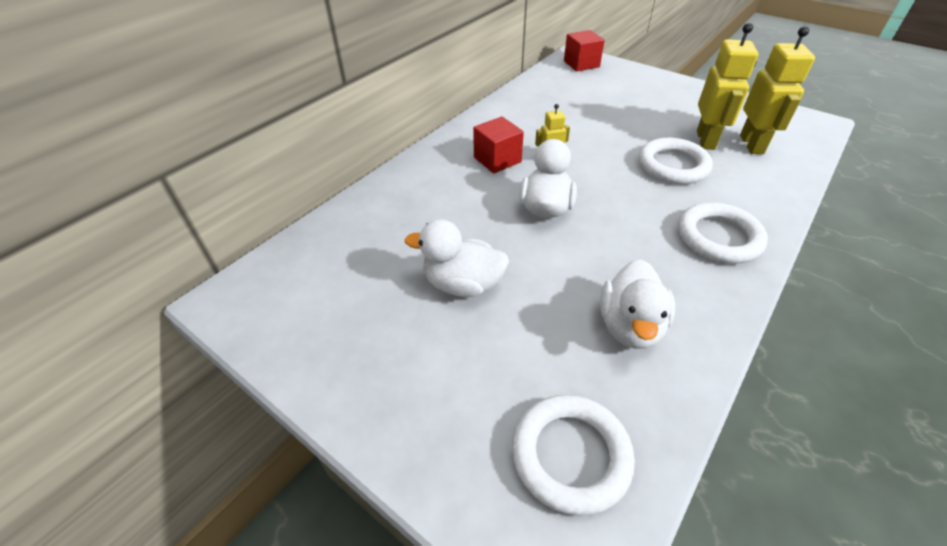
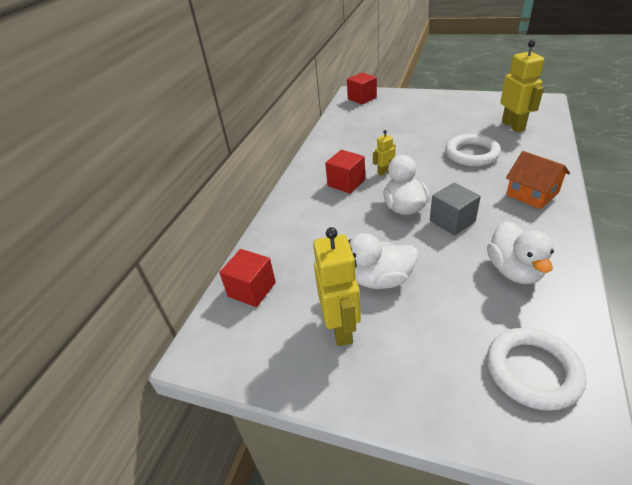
camera: 15 degrees left, 5 degrees down
white ring [678,202,768,264] -> orange house [506,151,570,209]
yellow robot [697,23,759,150] -> yellow robot moved to [313,227,361,346]
none -> red cube [219,249,276,307]
none -> grey cube [430,182,481,236]

